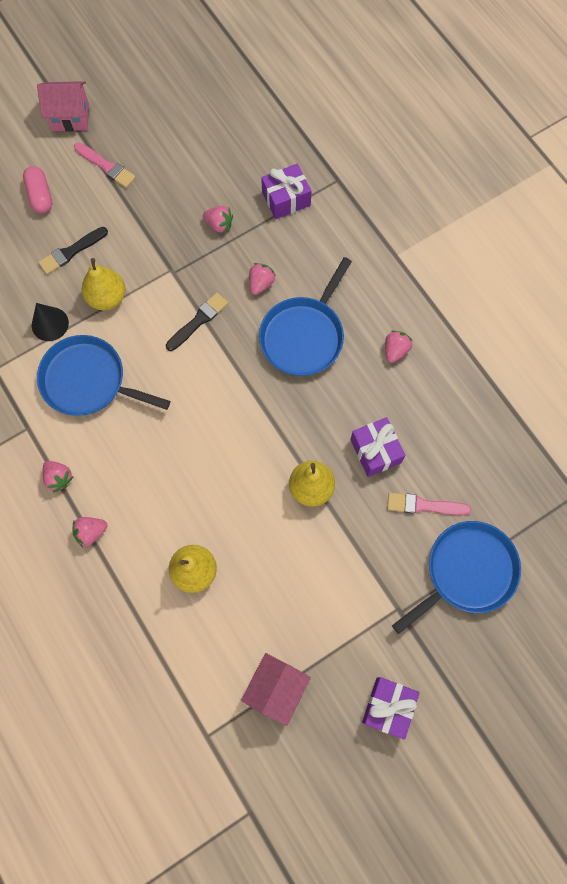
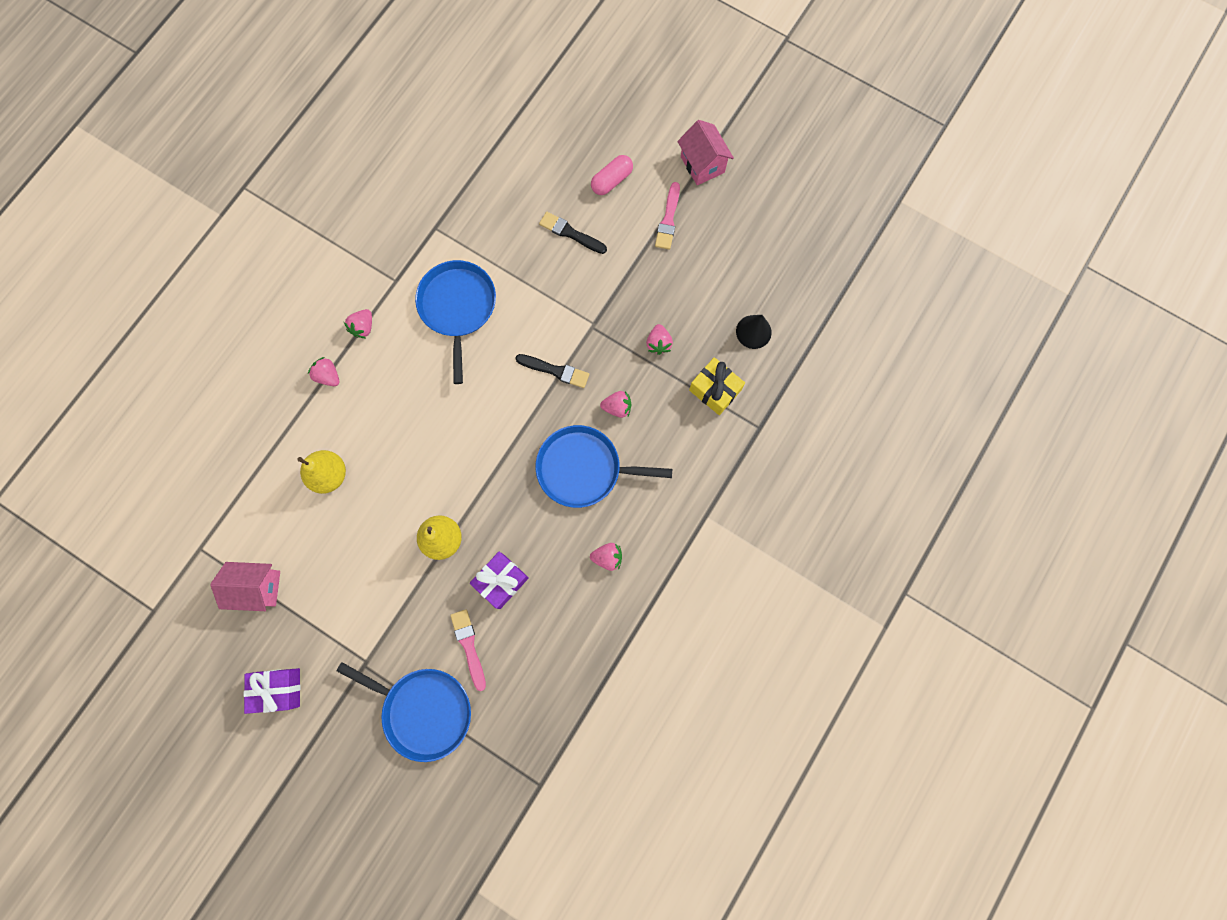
camera: 65 degrees right, 5 degrees up
black cone [32,303,69,341] -> black cone moved to [736,315,772,349]
yellow pear [82,258,125,310] -> none
purple gift [261,164,312,219] -> yellow gift [689,357,745,415]

